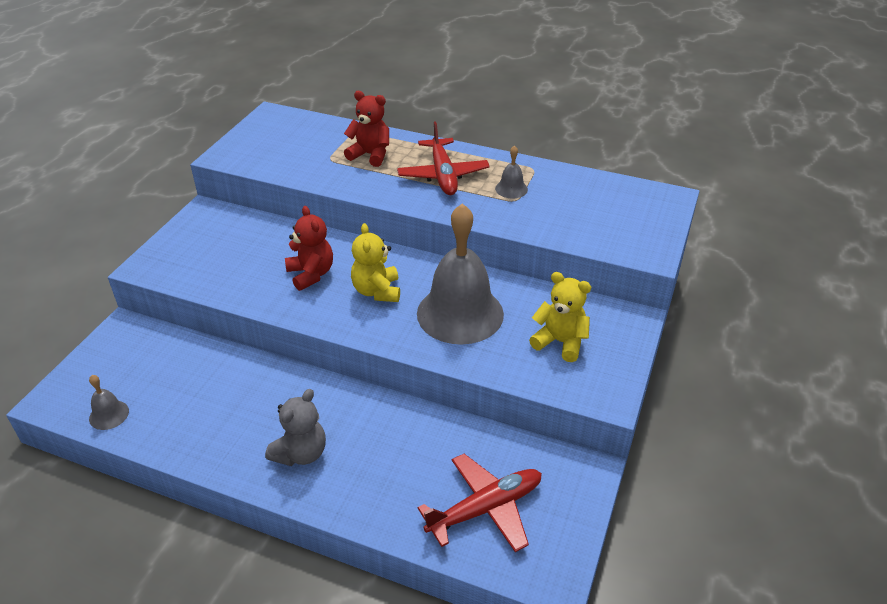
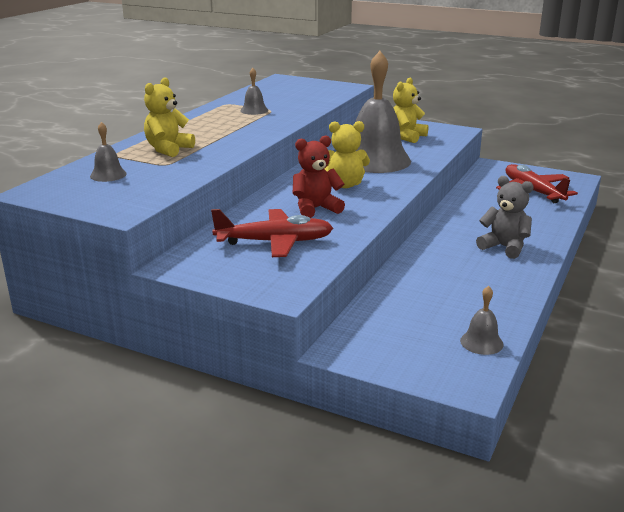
camera: 85 degrees left, 15 degrees down
red teddy bear [344,91,389,167] -> yellow teddy bear [144,77,195,157]
red plane [397,121,490,195] -> red plane moved to [211,209,333,257]
none -> grey bell [90,122,127,182]

